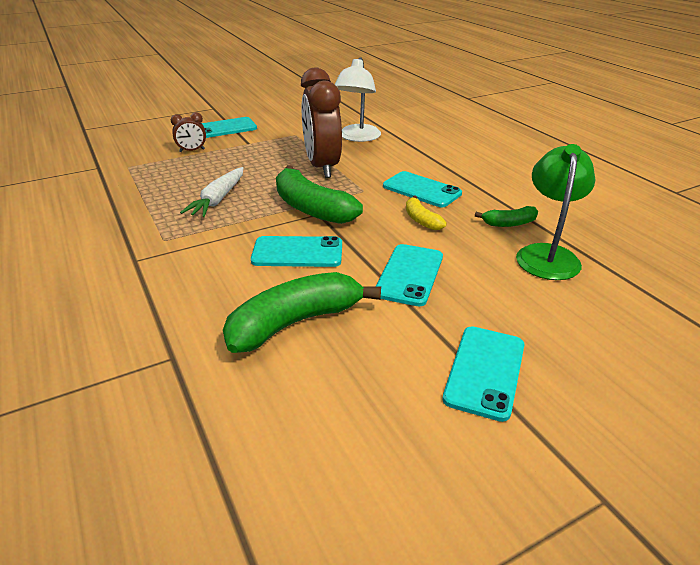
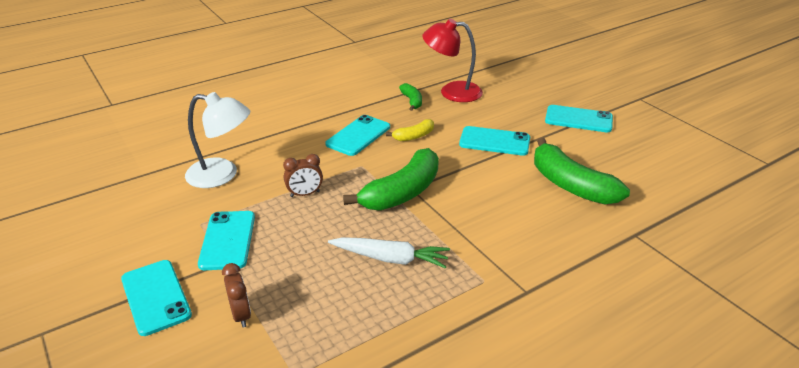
camera: 95 degrees left, 0 degrees up
turquoise phone [251,236,342,267] -> turquoise phone moved to [198,211,255,270]
brown clock [301,68,342,178] -> brown clock [283,154,323,197], size x0.45
green lamp [516,144,595,280] -> red lamp [422,19,483,102]

